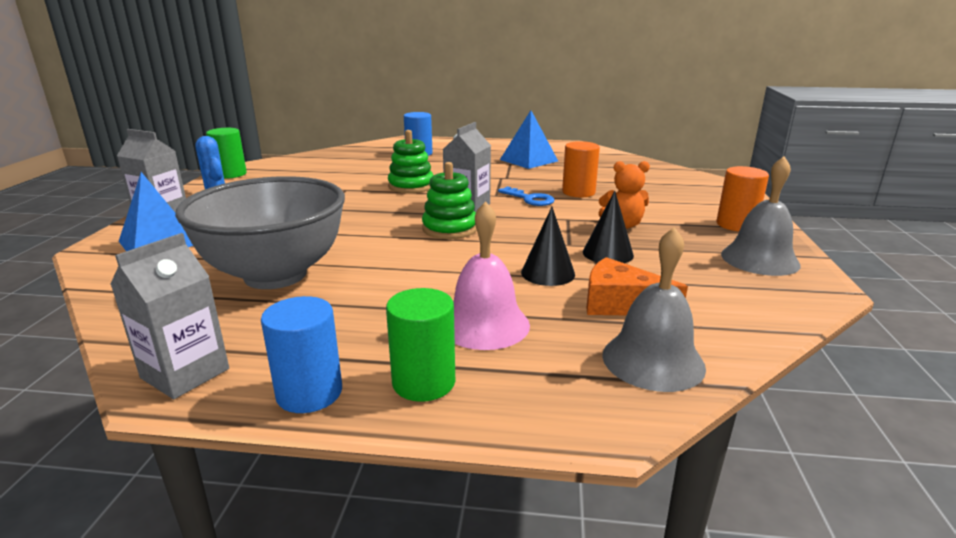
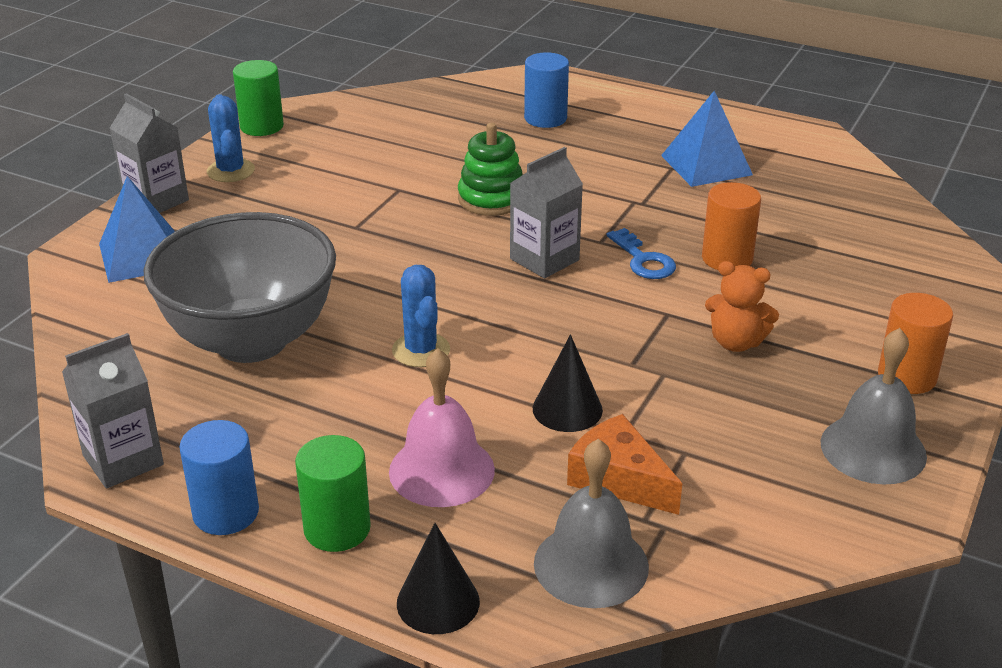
camera: 20 degrees right, 10 degrees up
green stacking toy [422,162,477,239] -> none
black cone [583,191,634,263] -> black cone moved to [397,523,480,634]
none -> blue cactus [392,265,450,367]

